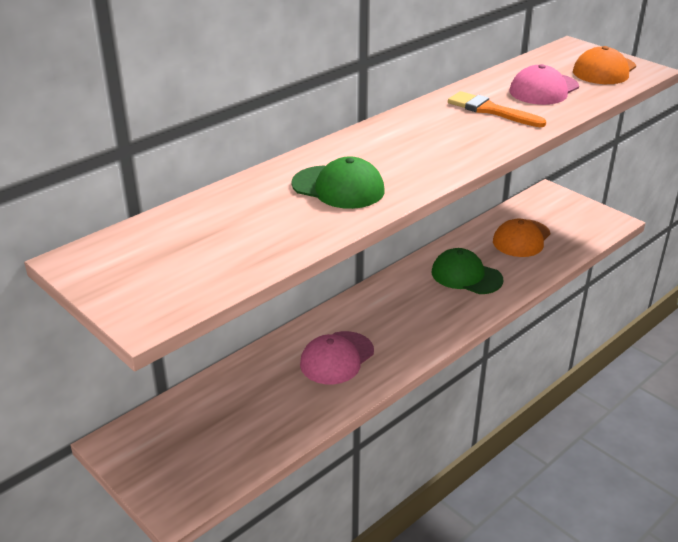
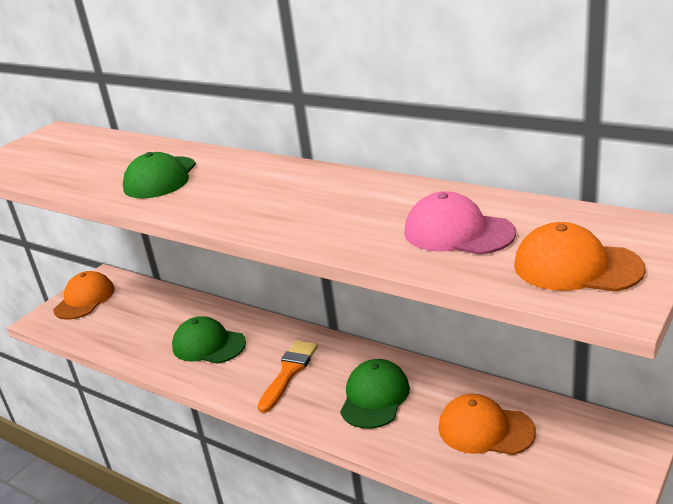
camera: 80 degrees right, 5 degrees down
pink cap [300,331,374,385] -> green cap [172,316,246,364]
orange brush [448,91,546,127] -> orange brush moved to [258,340,318,413]
none -> orange cap [54,271,115,320]

